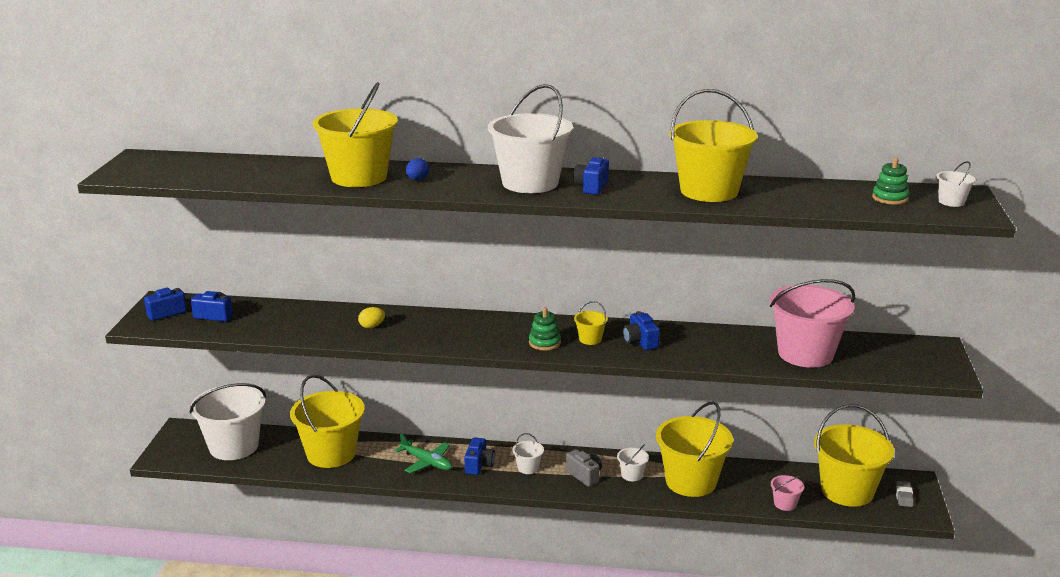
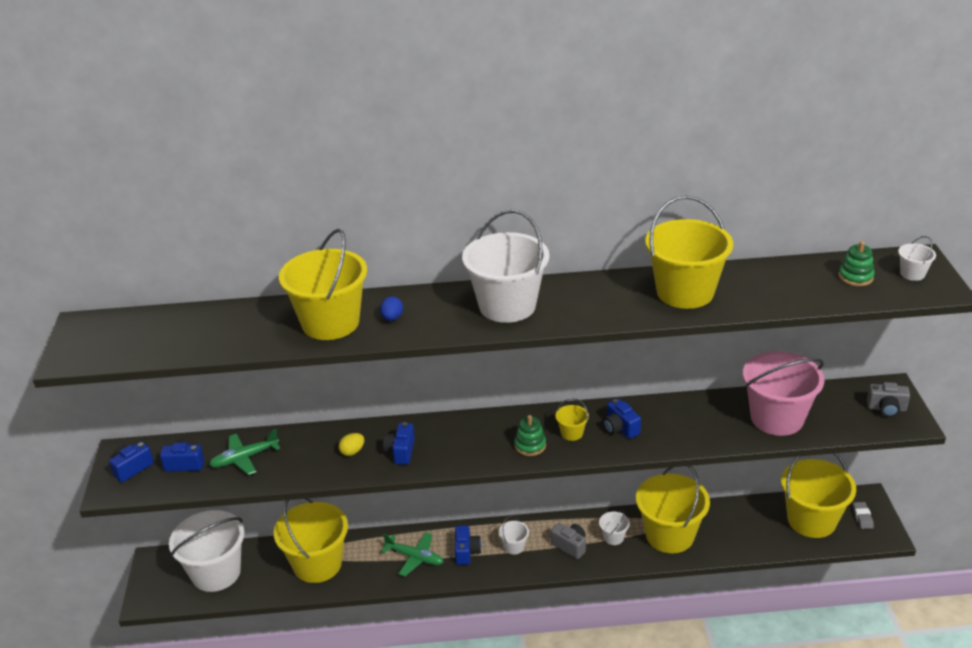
camera: 10 degrees left, 10 degrees up
blue camera [573,156,609,195] -> blue camera moved to [383,422,415,465]
pink bucket [771,475,804,511] -> none
none -> green plane [209,429,280,475]
none -> grey camera [867,382,910,417]

